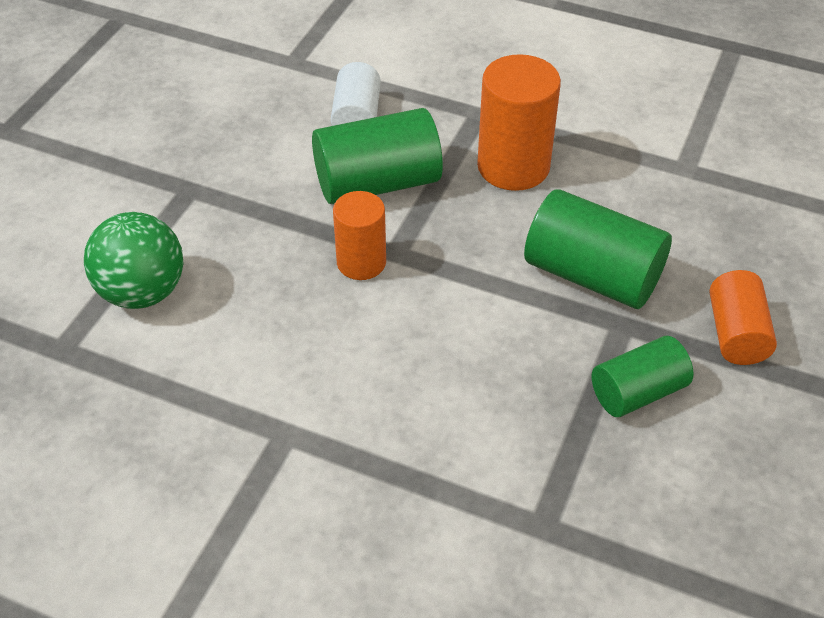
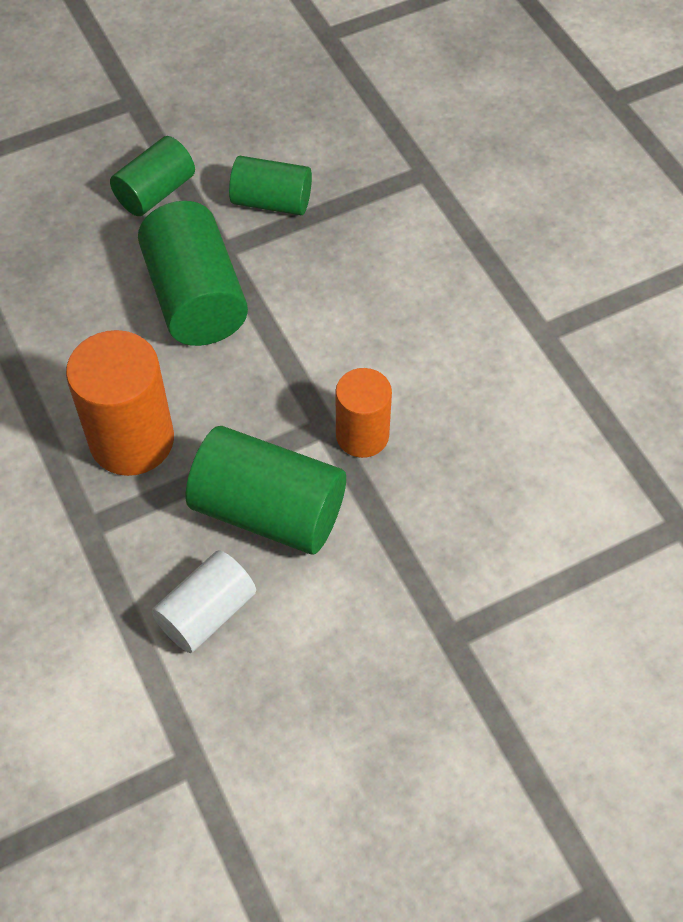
camera: 140 degrees left, 10 degrees up
green ball [84,212,184,309] -> none
orange cylinder [710,270,777,365] -> green cylinder [110,136,195,216]

